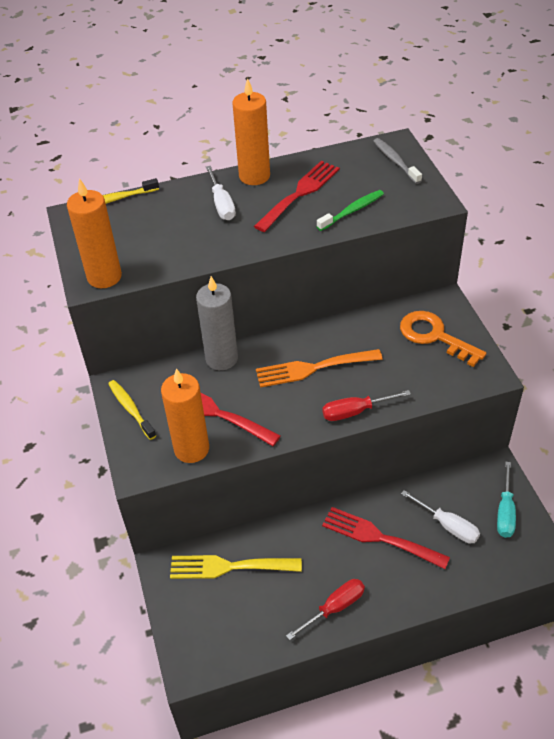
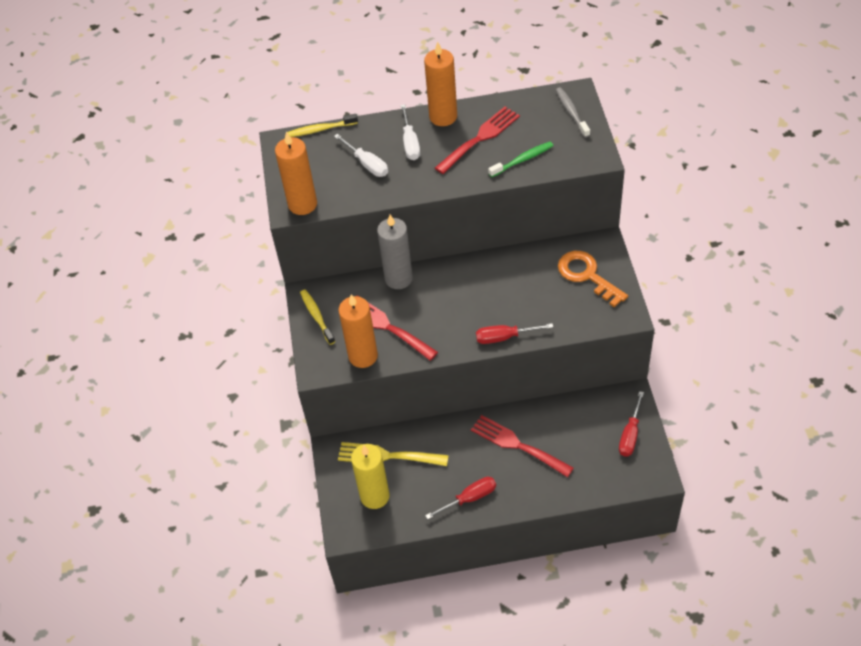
camera: 10 degrees right, 5 degrees up
orange fork [256,349,383,388] -> none
white screwdriver [401,490,480,544] -> white screwdriver moved to [334,134,388,177]
turquoise screwdriver [497,462,516,538] -> red screwdriver [619,391,644,457]
none -> yellow candle [351,444,389,509]

